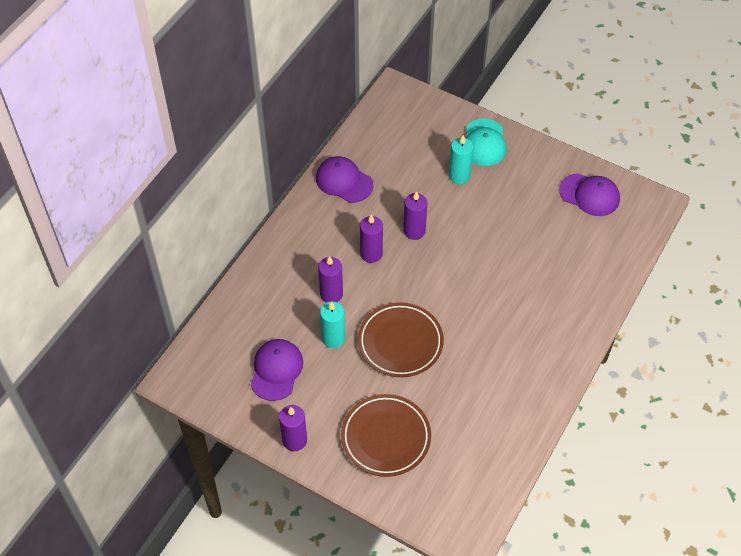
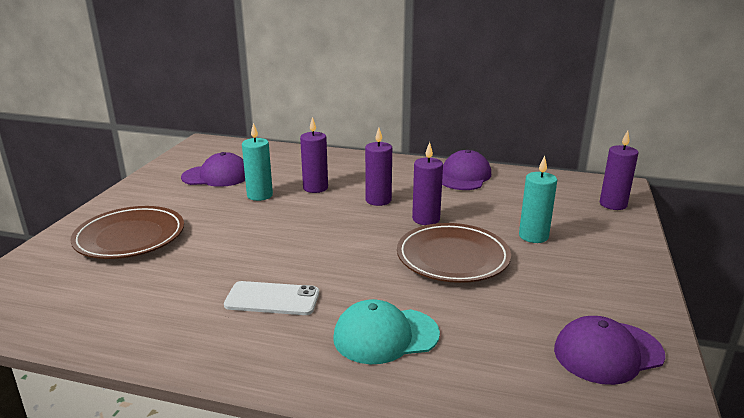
camera: 75 degrees right, 30 degrees down
purple candle [279,405,307,451] -> purple candle moved to [600,131,638,210]
brown plate [358,302,444,377] -> brown plate moved to [397,223,511,283]
turquoise cap [466,118,506,166] -> turquoise cap moved to [334,299,440,364]
purple cap [559,173,620,216] -> purple cap turned 60 degrees clockwise [554,316,665,385]
none -> white phone [224,281,319,315]

